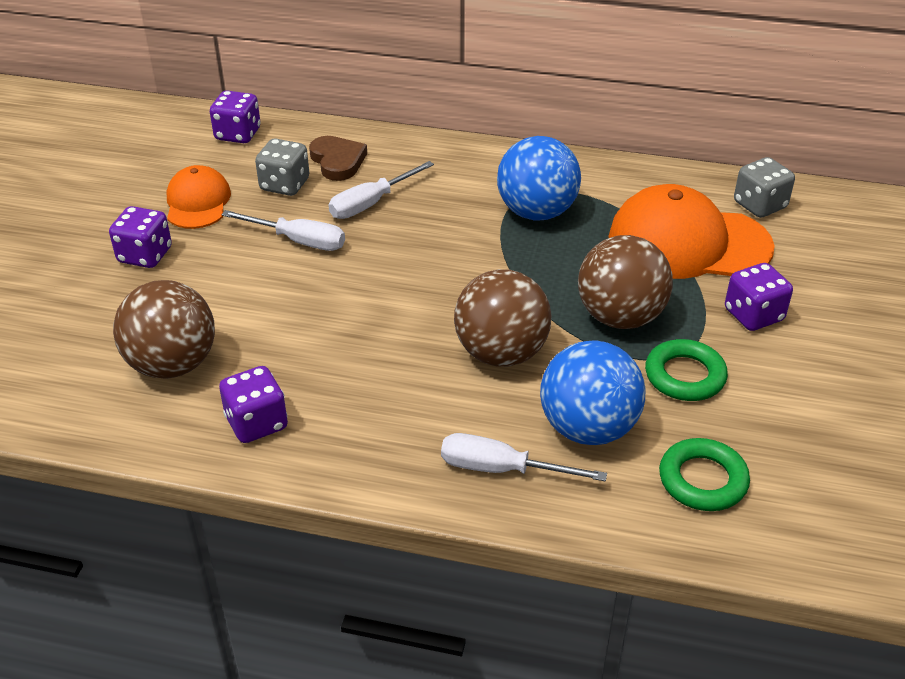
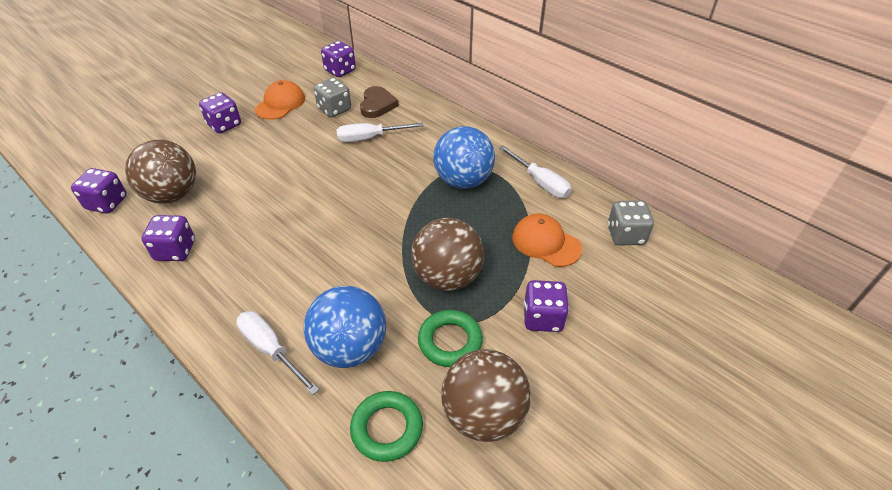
camera: 30 degrees right, 5 degrees up
white screwdriver [221,210,345,251] -> white screwdriver moved to [499,145,571,198]
brown ball [454,269,551,367] -> brown ball moved to [441,349,531,442]
orange cap [609,184,774,279] -> orange cap [512,214,582,267], size x0.57
none -> purple dice [71,168,127,213]

